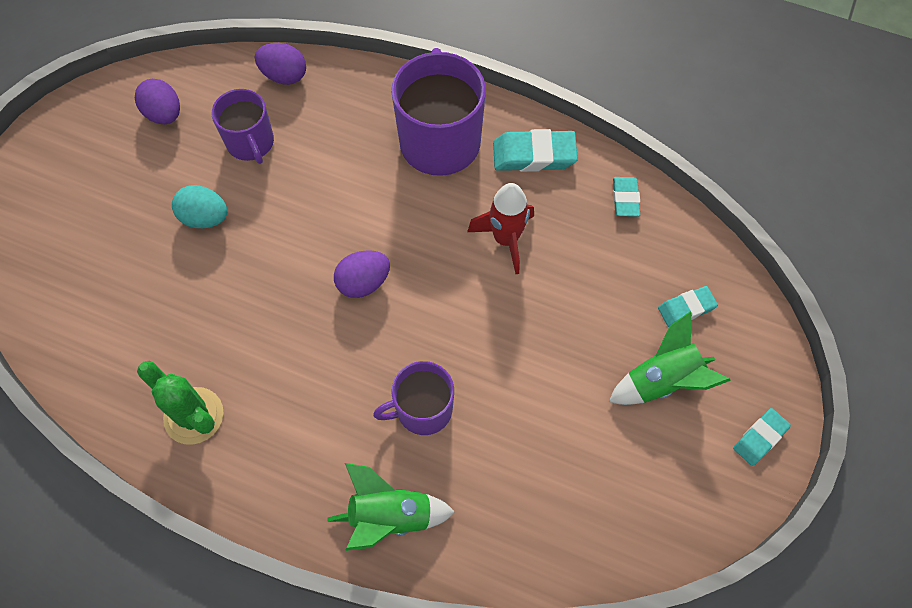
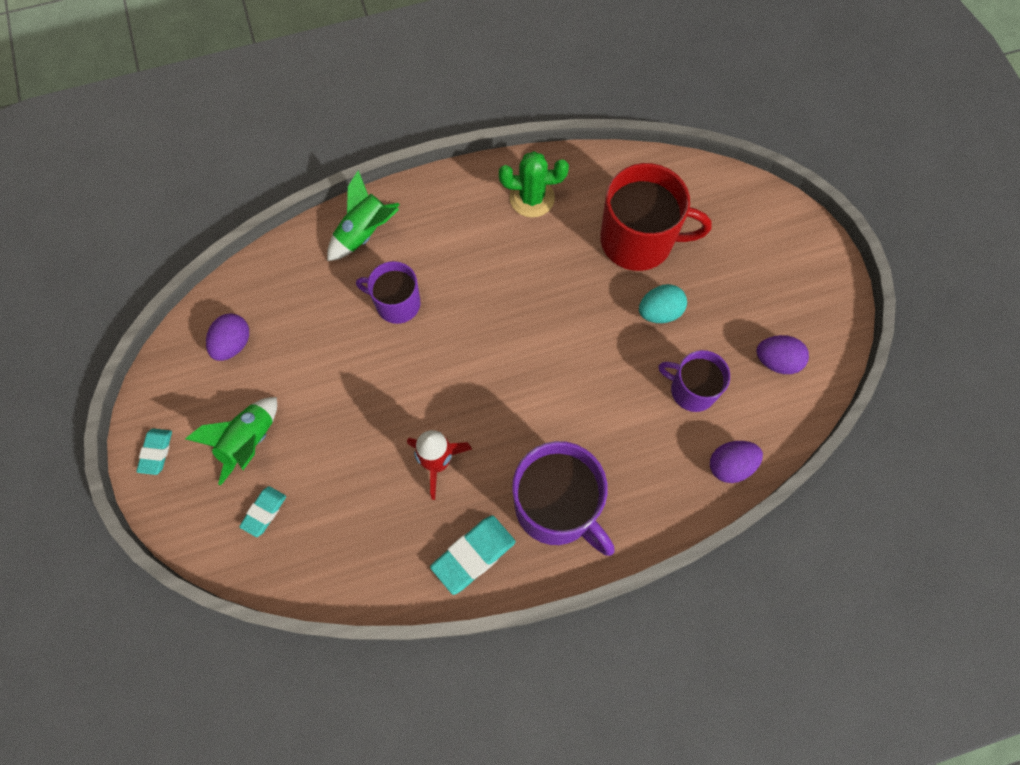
camera: 140 degrees right, 5 degrees up
purple egg [334,250,390,298] -> purple egg moved to [206,313,249,361]
purple mug [373,361,454,435] -> purple mug turned 105 degrees counterclockwise [356,261,420,324]
turquoise eraser [613,177,640,217] -> none
none -> red mug [600,163,712,271]

